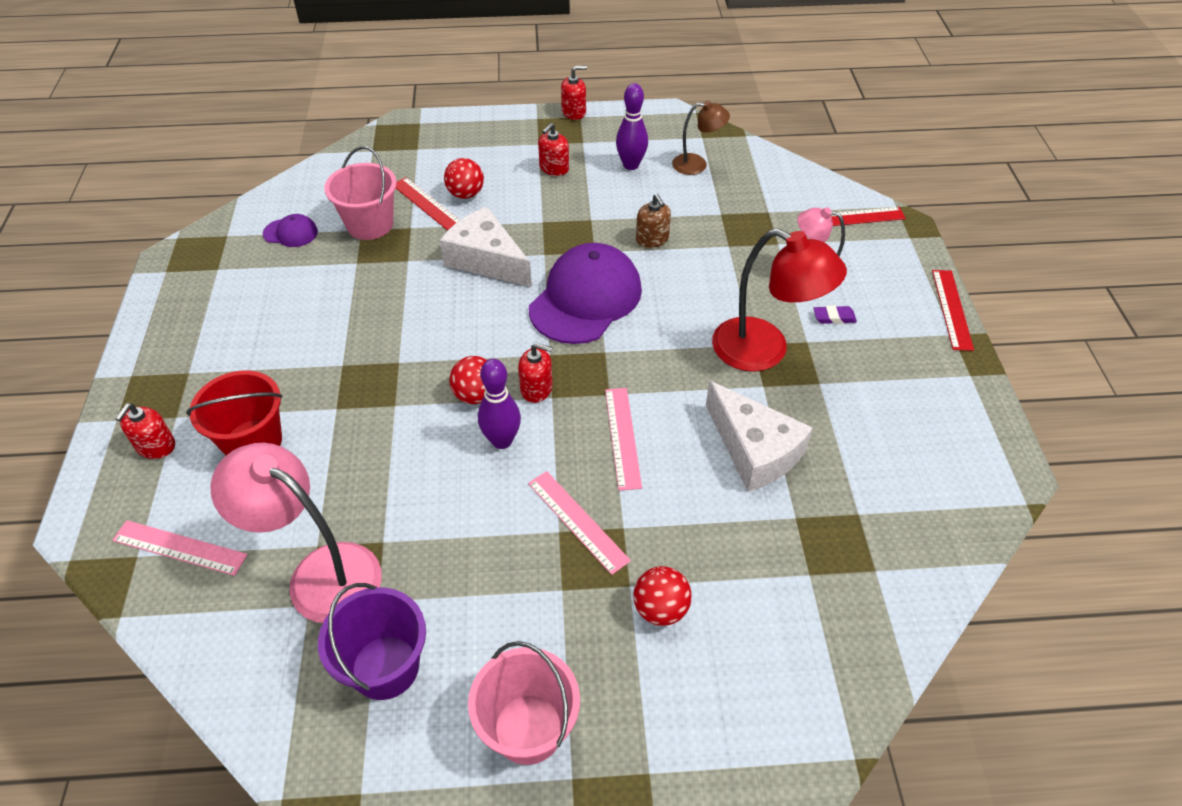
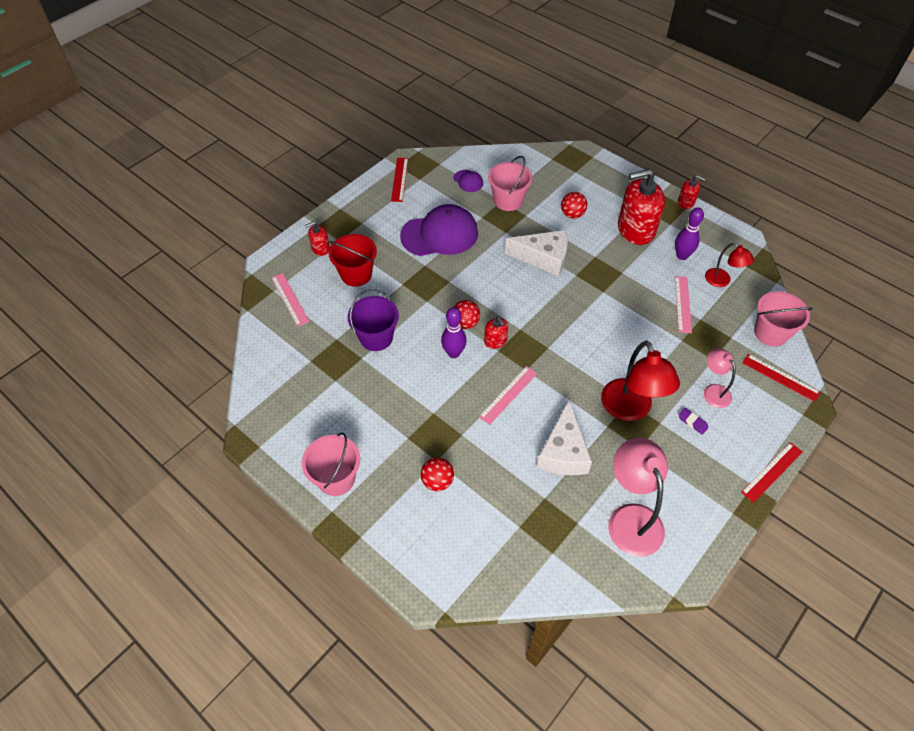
camera: 45 degrees right, 5 degrees up
pink lamp [210,443,382,623] -> pink lamp moved to [608,438,668,557]
purple bucket [318,583,426,700] -> purple bucket moved to [347,289,399,351]
red ruler [396,177,460,231] -> red ruler moved to [391,158,408,202]
white cheese [440,207,532,287] -> white cheese turned 105 degrees clockwise [505,230,568,276]
pink ruler [528,471,631,575] -> pink ruler moved to [675,276,692,333]
purple cap [529,243,642,344] -> purple cap moved to [400,204,478,256]
red soap dispenser [538,123,569,176] -> red soap dispenser [618,169,665,245], size x2.10
brown soap dispenser [636,194,671,248] -> none
brown lamp [672,101,730,175] -> red lamp [705,243,754,287]
none -> pink bucket [754,291,813,346]

